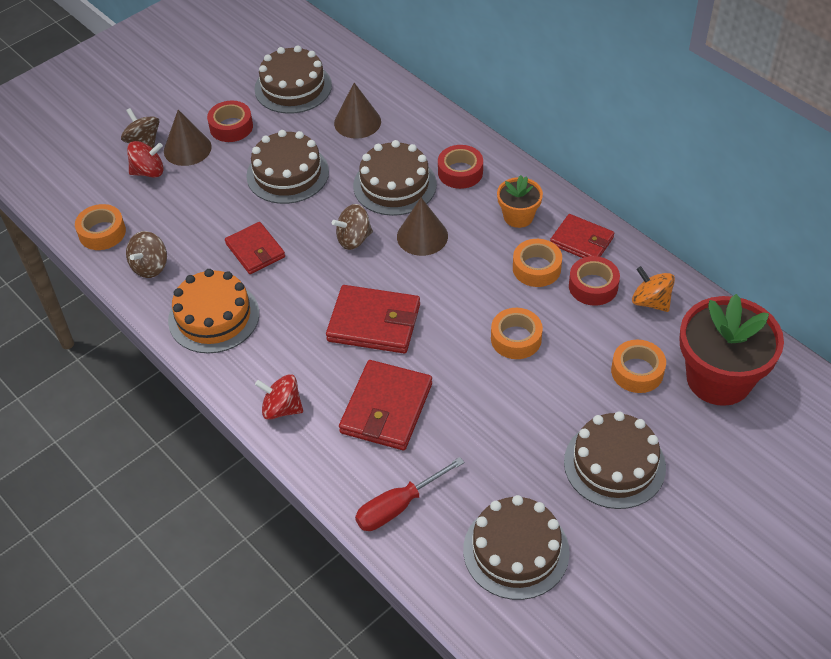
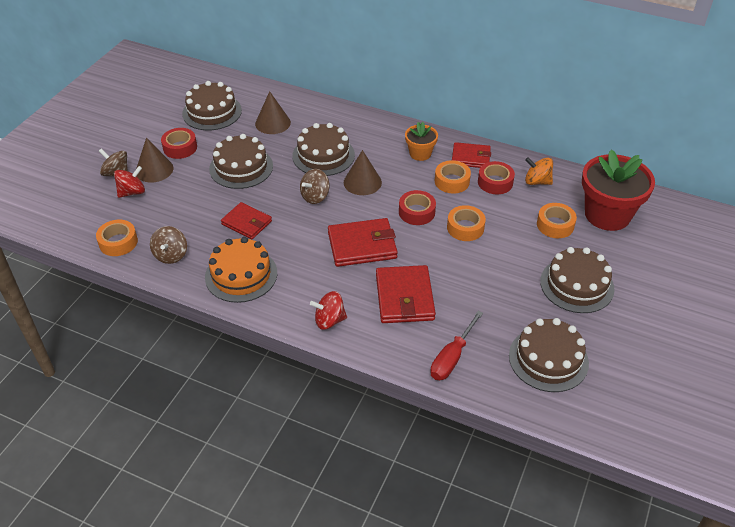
camera: 25 degrees left, 5 degrees down
red tape [438,145,483,189] -> red tape moved to [399,190,436,225]

